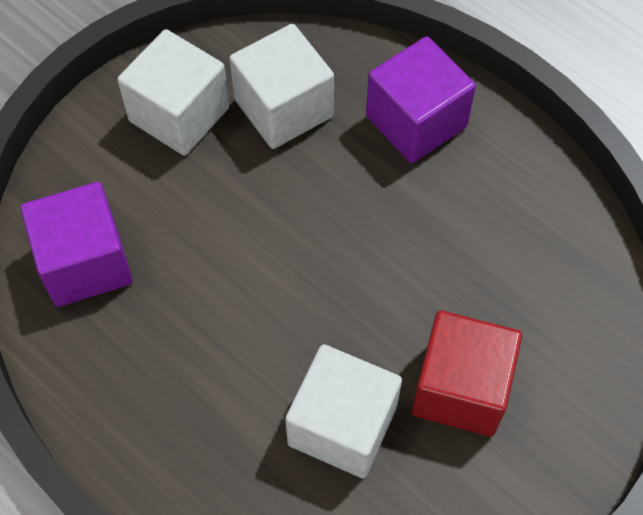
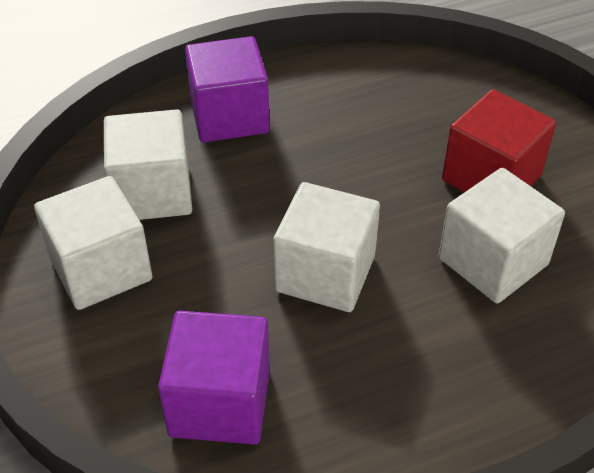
camera: 65 degrees left, 15 degrees down
none -> white cube [273,182,380,312]

